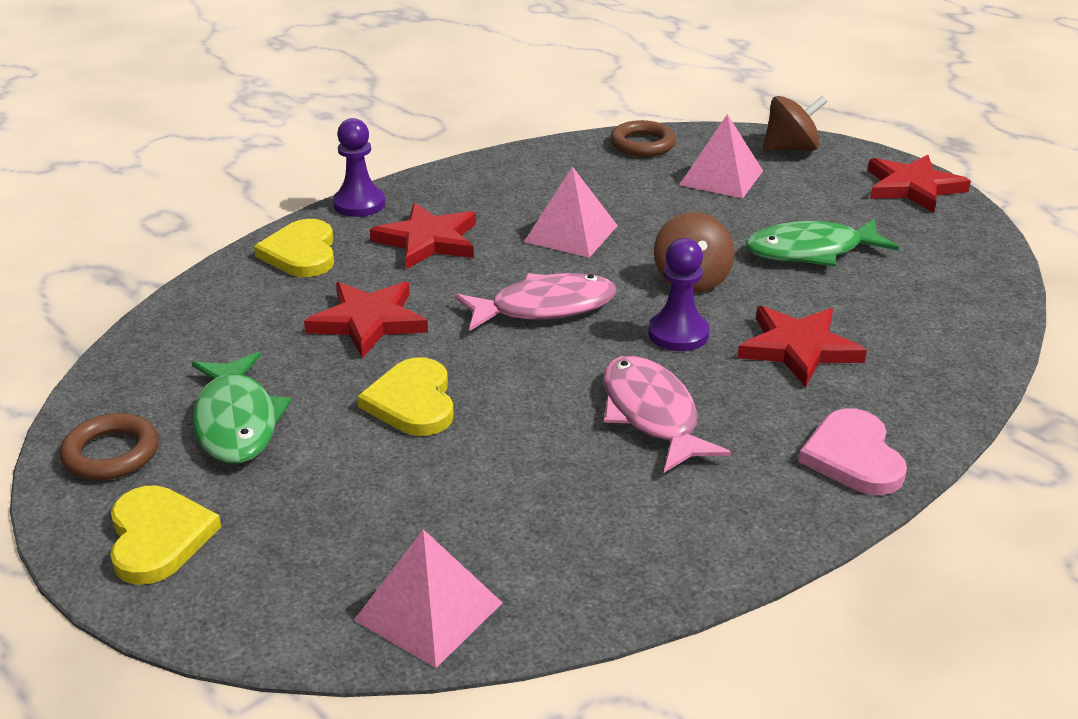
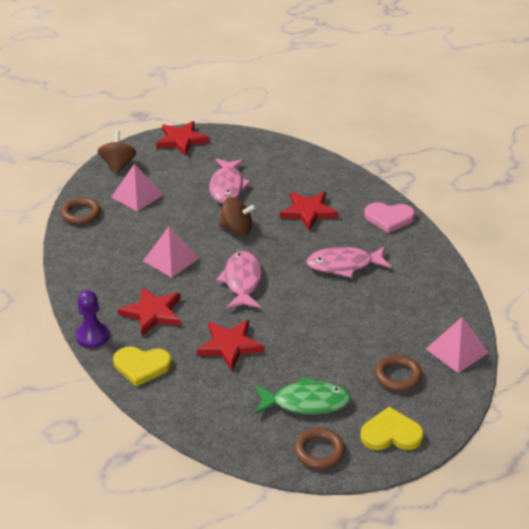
camera: 75 degrees left, 5 degrees up
yellow heart [357,357,454,436] -> none
purple pawn [648,238,709,351] -> none
green fish [746,219,899,267] -> pink fish [209,159,251,203]
none -> brown ring [375,355,422,391]

